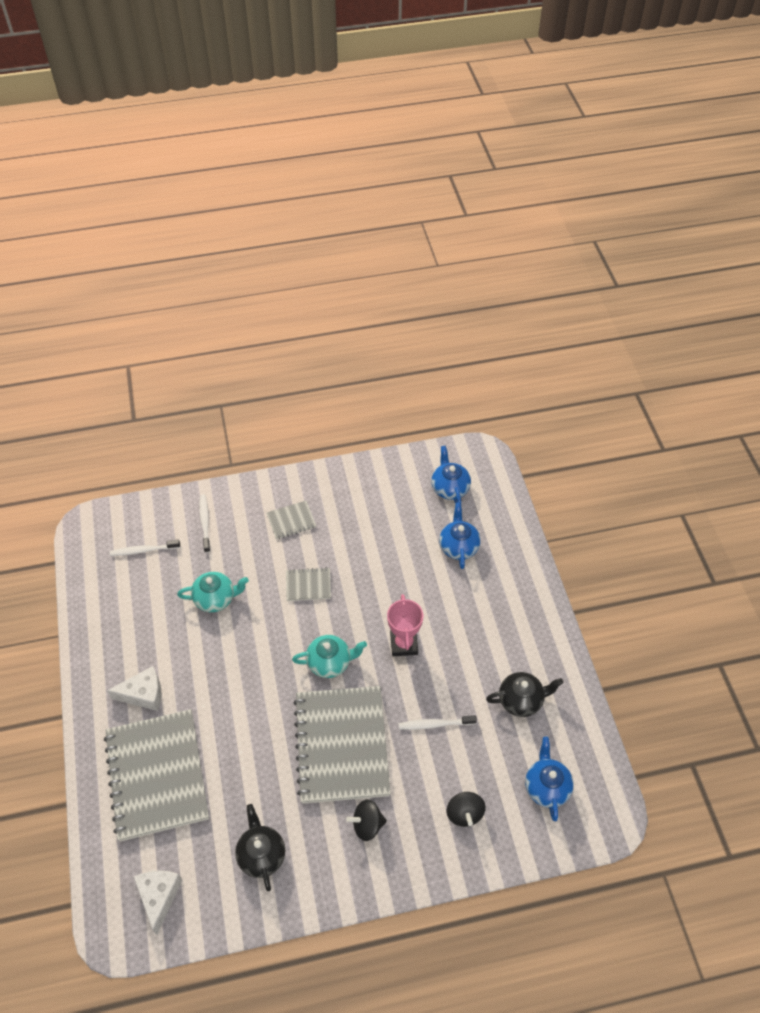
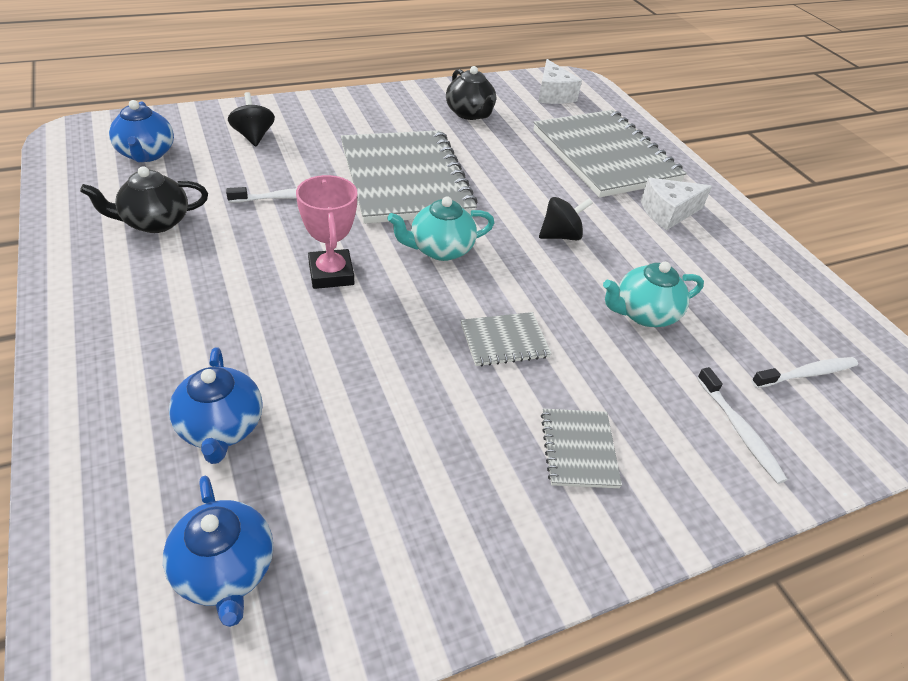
camera: 165 degrees right, 10 degrees down
grey notebook [266,501,316,539] -> grey notebook turned 60 degrees counterclockwise [541,409,622,488]
black spinning top [346,799,387,841] -> black spinning top moved to [539,197,593,240]

